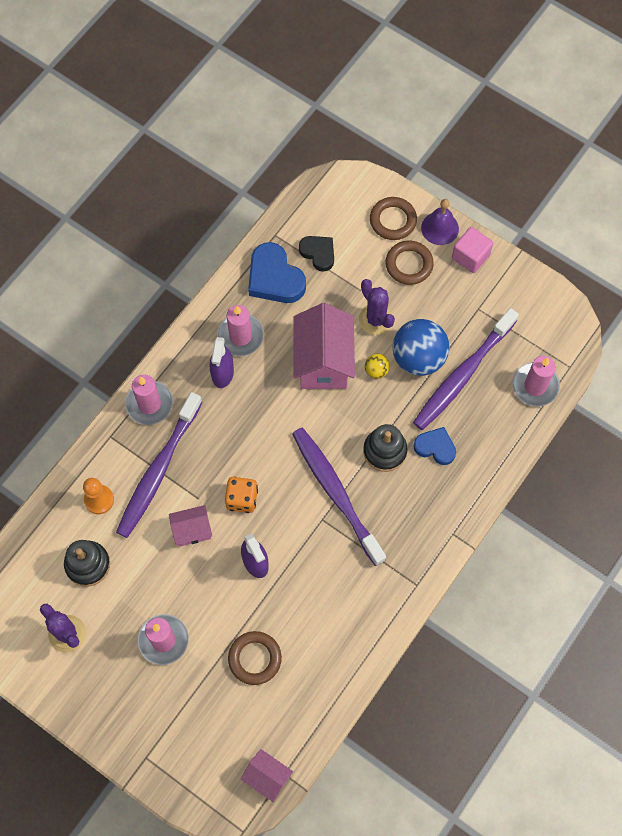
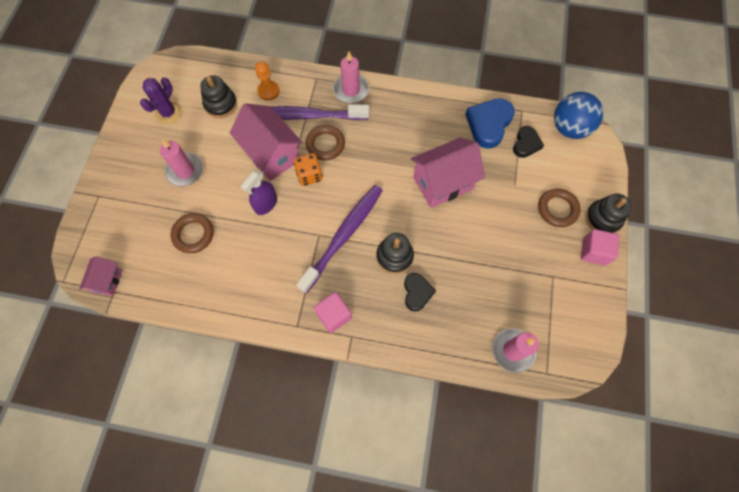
camera: 65 degrees right, 0 degrees up
pink house [169,505,212,547] -> pink house [230,103,303,181], size x1.88
purple spray bottle [210,337,234,388] -> none
pink candle [217,305,264,356] -> none
purple cactus [359,279,395,335] -> none
yellow ball [365,354,390,379] -> none
brown ring [370,197,417,240] -> brown ring moved to [306,125,345,160]
blue ball [393,319,450,376] -> blue ball moved to [554,92,603,139]
purple toothbrush [413,308,519,430] -> none
blue heart [413,427,456,465] -> black heart [404,273,436,312]
purple bell [421,199,459,245] -> black stacking toy [585,194,632,233]
none -> pink cube [314,292,352,333]

